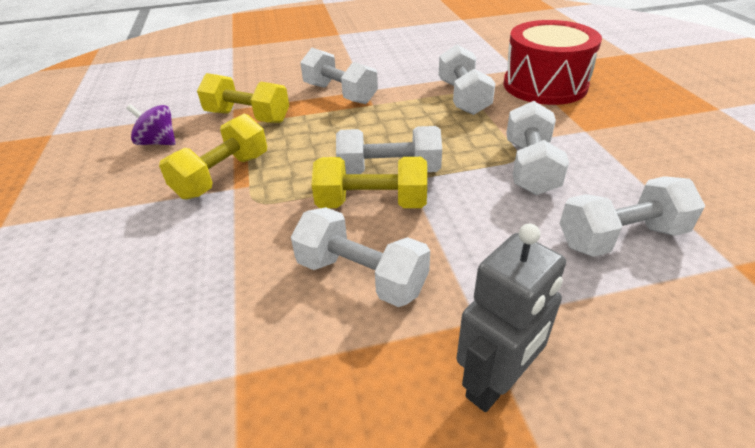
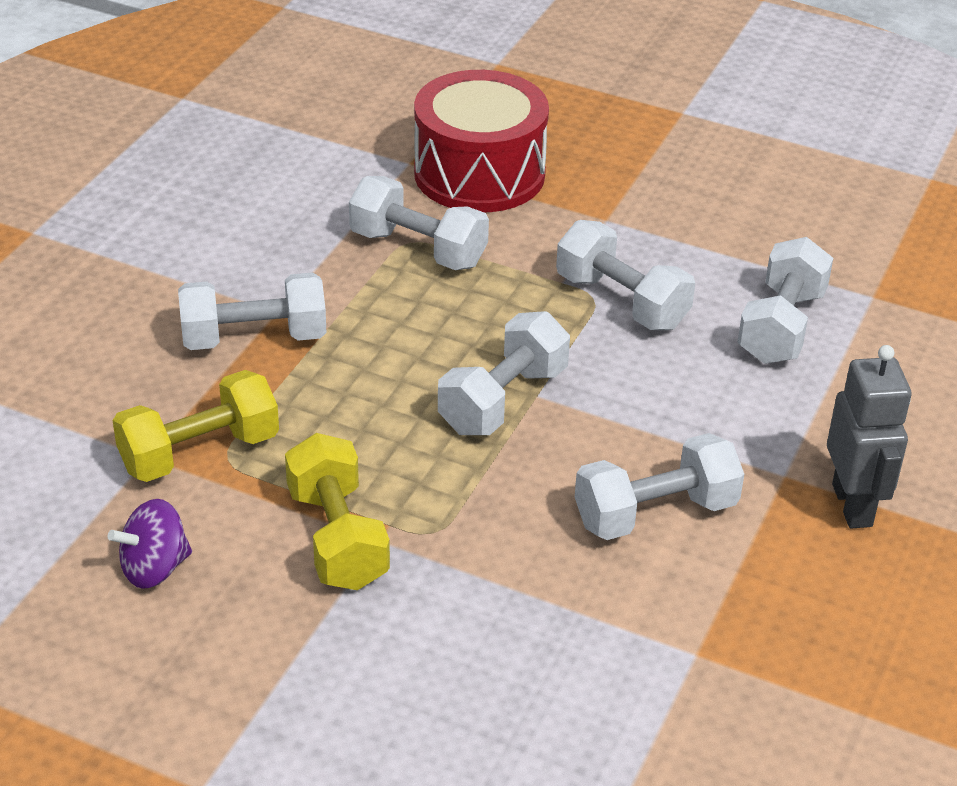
camera: 55 degrees left, 0 degrees up
yellow dumbbell [312,157,427,208] -> none

